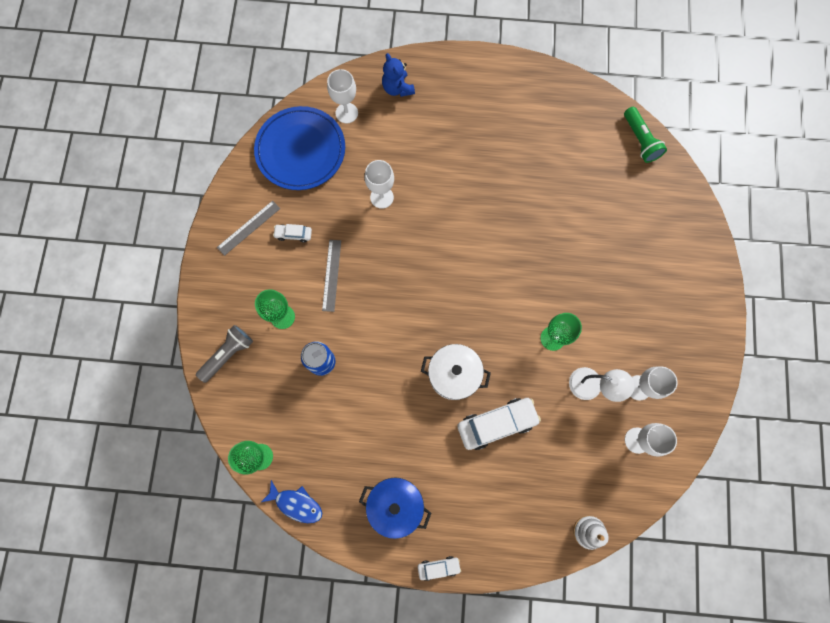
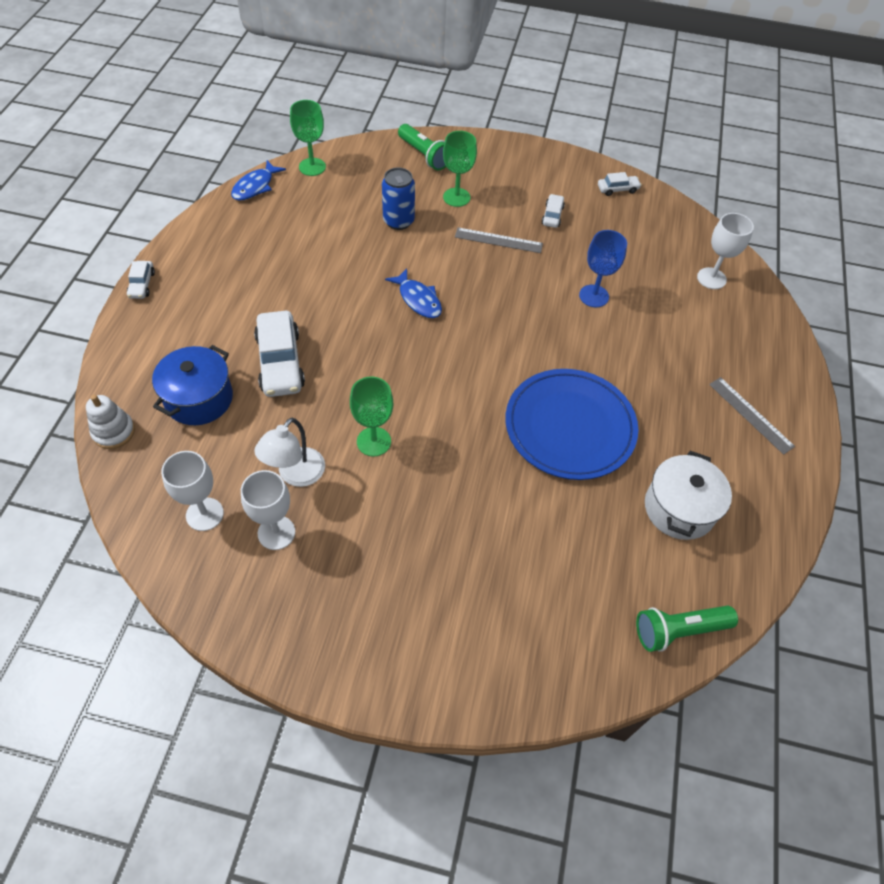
camera: 95 degrees right, 20 degrees down
grey flashlight [196,325,253,383] -> green flashlight [398,124,446,170]
grey ruler [217,201,280,256] -> grey ruler moved to [709,377,795,455]
blue plate [254,106,345,190] -> blue plate moved to [505,369,638,480]
blue pot [359,477,431,539] -> blue pot moved to [152,345,233,425]
white goblet [365,160,394,209] -> blue goblet [579,230,627,307]
blue teddy bear [382,53,415,97] -> none
white pot [421,344,491,400] -> white pot moved to [645,451,732,540]
none -> blue fish [385,268,442,318]
none -> white car [598,172,642,196]

